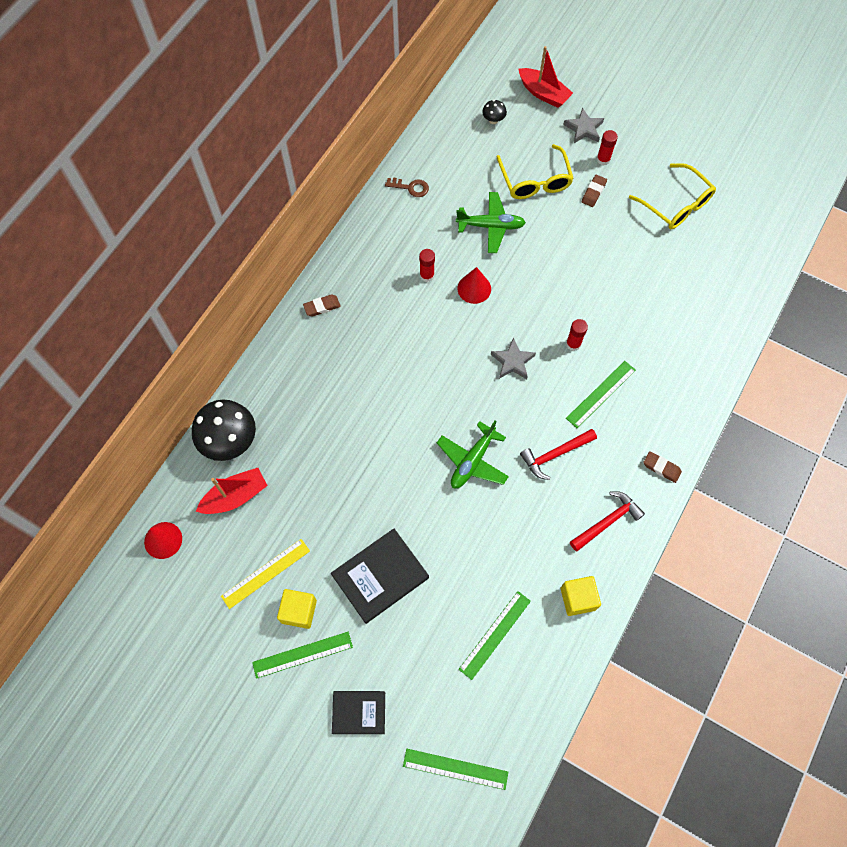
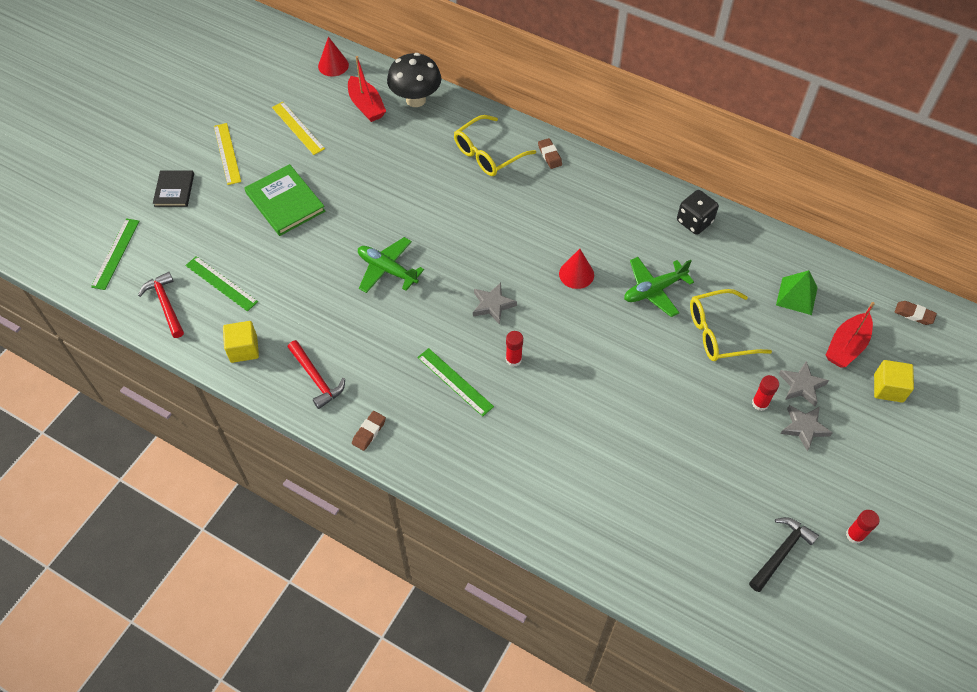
camera: 90 degrees right, 10 degrees down
green ruler [252,632,353,679] -> yellow ruler [214,123,241,185]
yellow cube [277,589,317,629] -> yellow cube moved to [874,360,914,403]
black book [331,529,429,624] -> green book [244,164,325,236]
brown key [385,177,429,197] -> black dice [677,190,719,235]
red glue stick [419,249,435,282] -> red glue stick moved to [846,510,880,544]
green plane [456,192,526,253] -> green plane turned 60 degrees clockwise [624,257,694,317]
black mushroom [482,100,507,124] -> green pyramid [776,270,818,315]
red hammer [520,429,597,480] -> red hammer moved to [138,272,184,338]
brown eraser [582,175,607,207] -> brown eraser moved to [895,301,937,325]
yellow glasses [629,163,716,229] -> yellow glasses moved to [454,115,536,176]
none -> black hammer [749,517,819,592]
none -> grey star [781,405,833,451]

